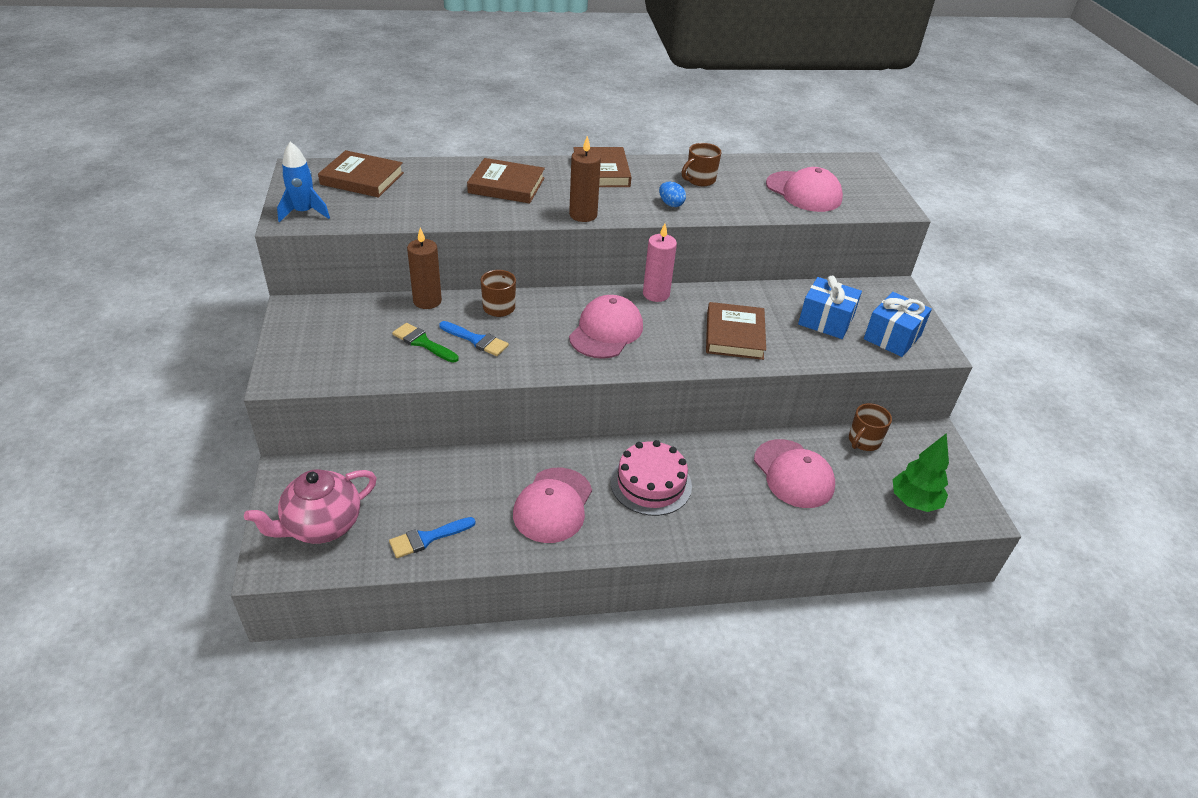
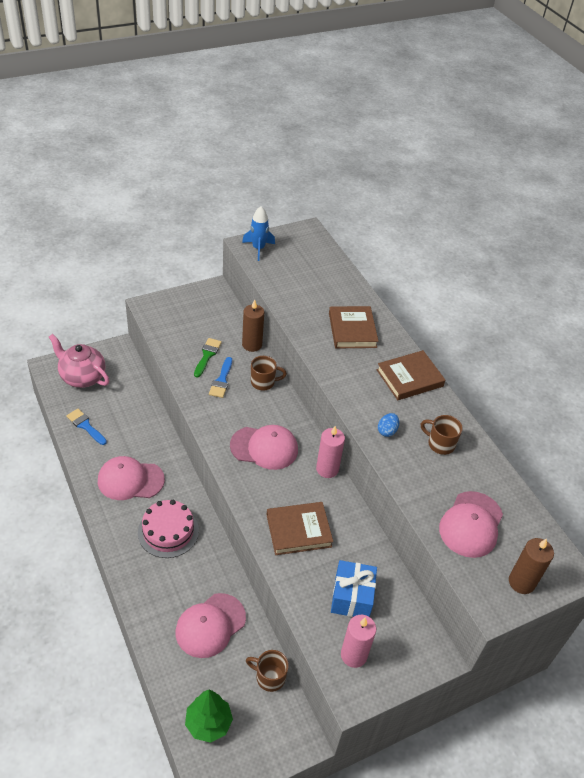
camera: 70 degrees right, 5 degrees up
brown book [318,150,404,198] -> none
brown candle [569,136,601,222] -> brown candle moved to [509,538,554,594]
blue gift [864,292,932,357] -> pink candle [341,615,376,668]

